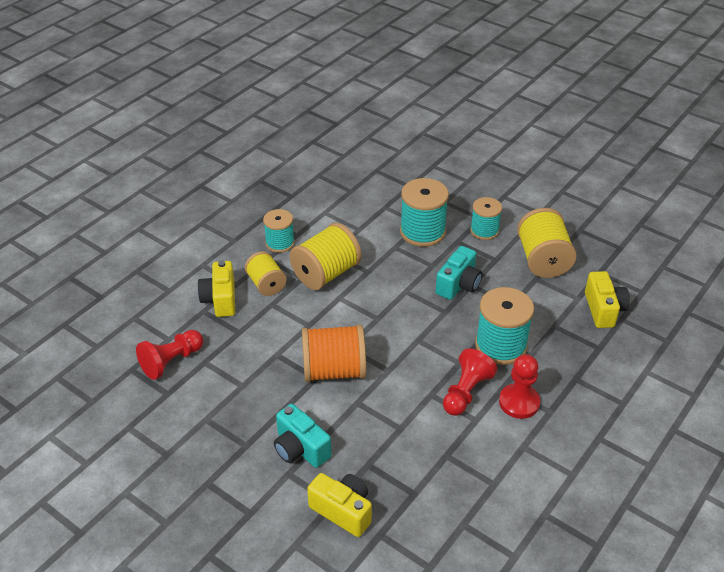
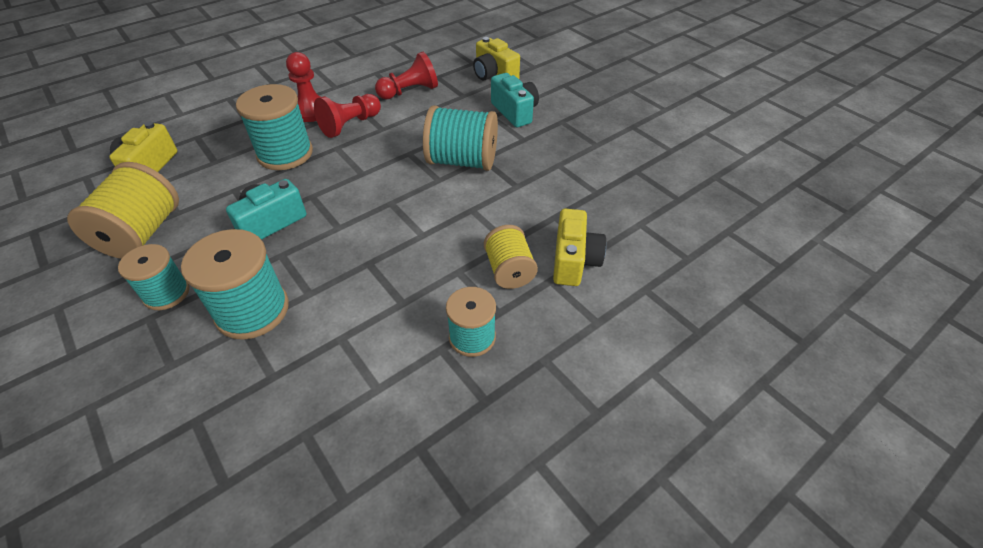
camera: 165 degrees left, 5 degrees up
red pawn [136,330,203,380] -> red pawn moved to [375,52,438,99]
yellow spool [290,223,361,290] -> none
orange spool [302,324,366,382] -> turquoise spool [423,105,498,171]

